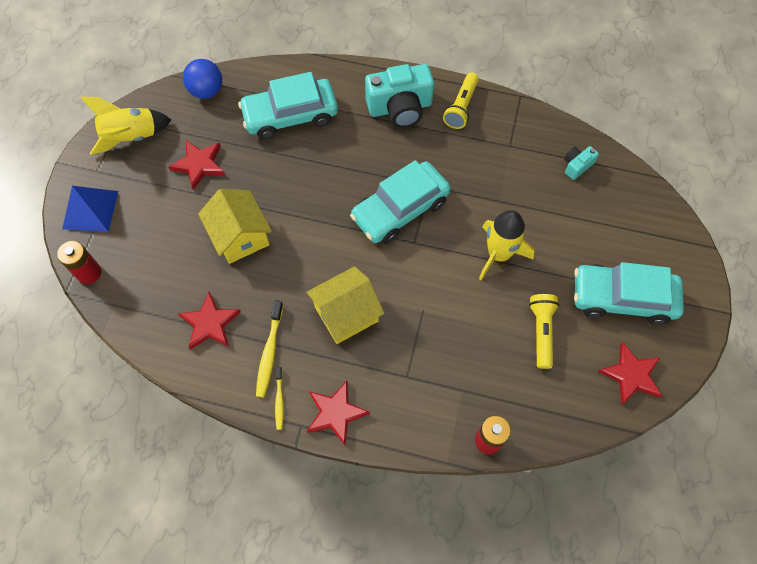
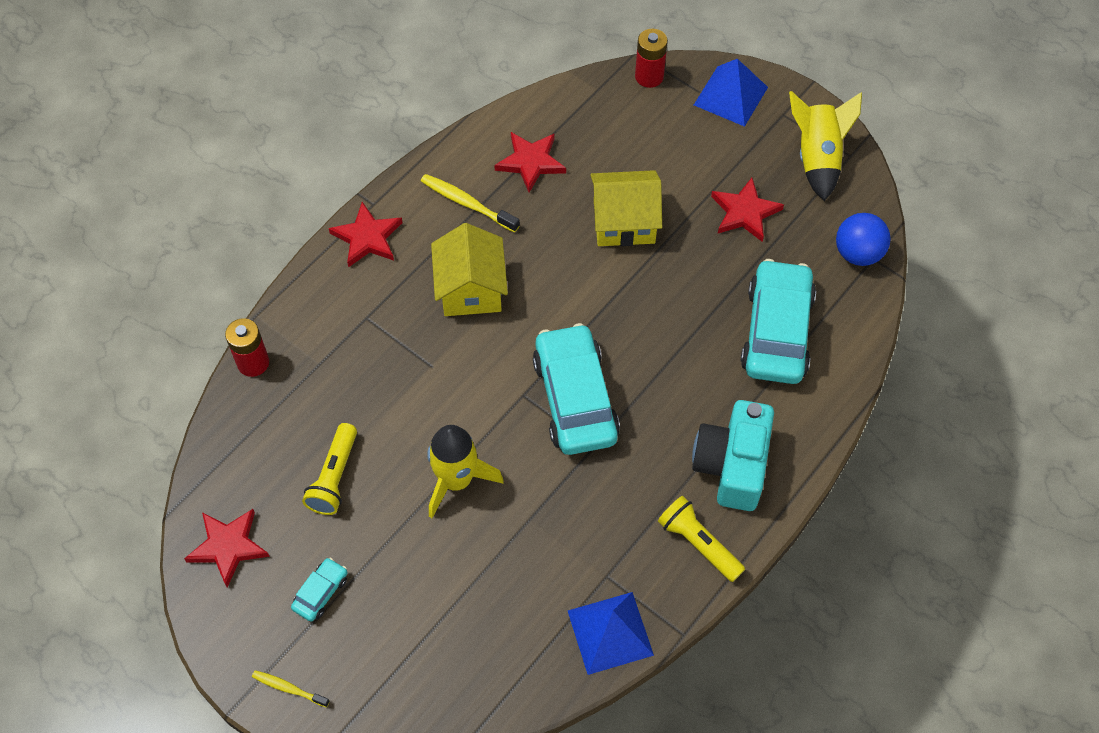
camera: 115 degrees right, 5 degrees down
yellow toothbrush [275,367,284,430] -> yellow toothbrush moved to [252,670,330,708]
yellow flashlight [529,294,559,369] -> yellow flashlight turned 75 degrees clockwise [302,423,357,515]
turquoise camera [564,146,599,180] -> none
turquoise car [574,262,684,325] -> turquoise car [291,558,348,622], size x0.44
none -> blue pyramid [568,592,654,675]

